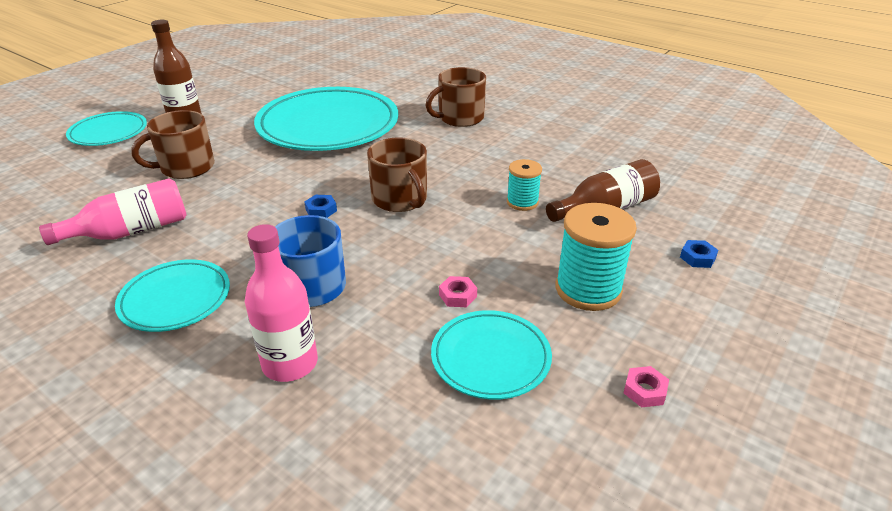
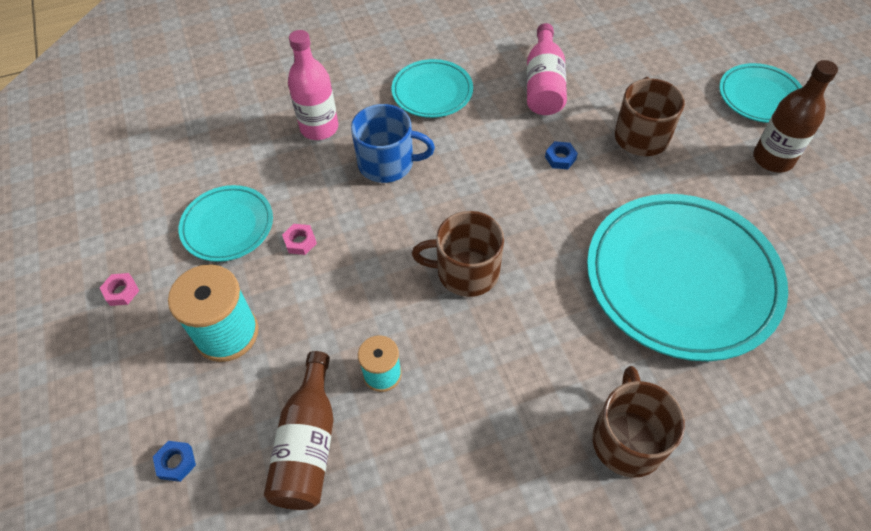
camera: 125 degrees right, 20 degrees up
blue nut [304,195,337,218] -> blue nut moved to [545,141,578,169]

